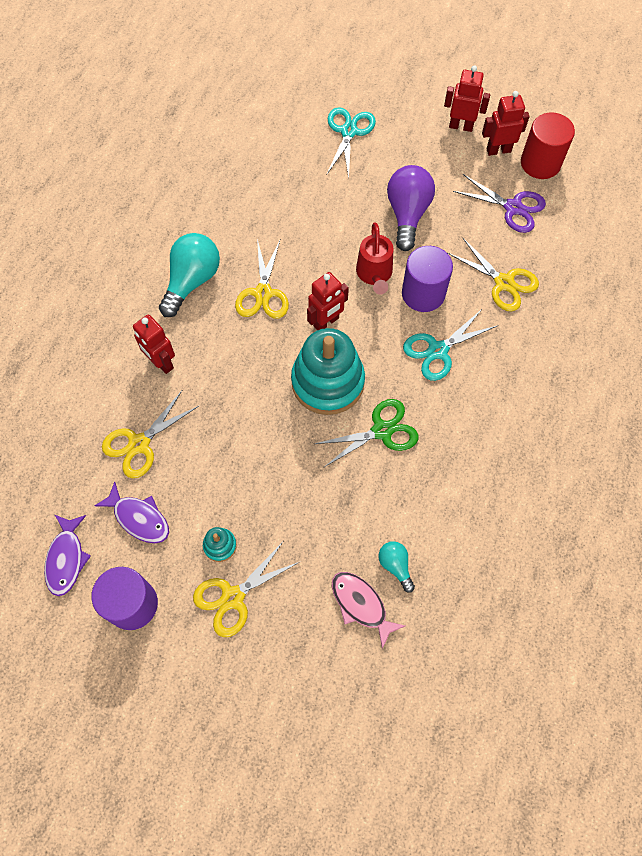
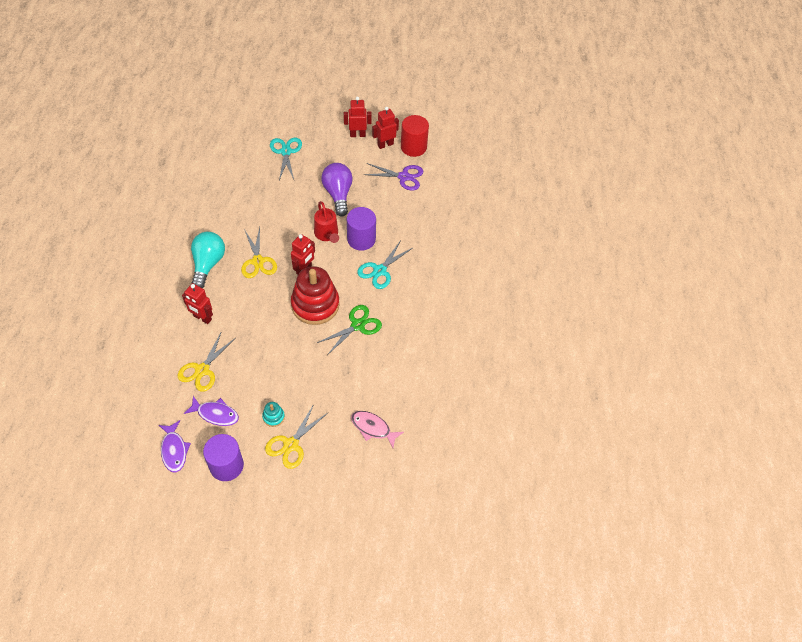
camera: 20 degrees left, 10 degrees down
turquoise stacking toy [291,328,365,415] -> red stacking toy [291,266,339,325]
turquoise light bulb [378,541,415,593] -> none
yellow scissors [448,237,539,311] -> none

